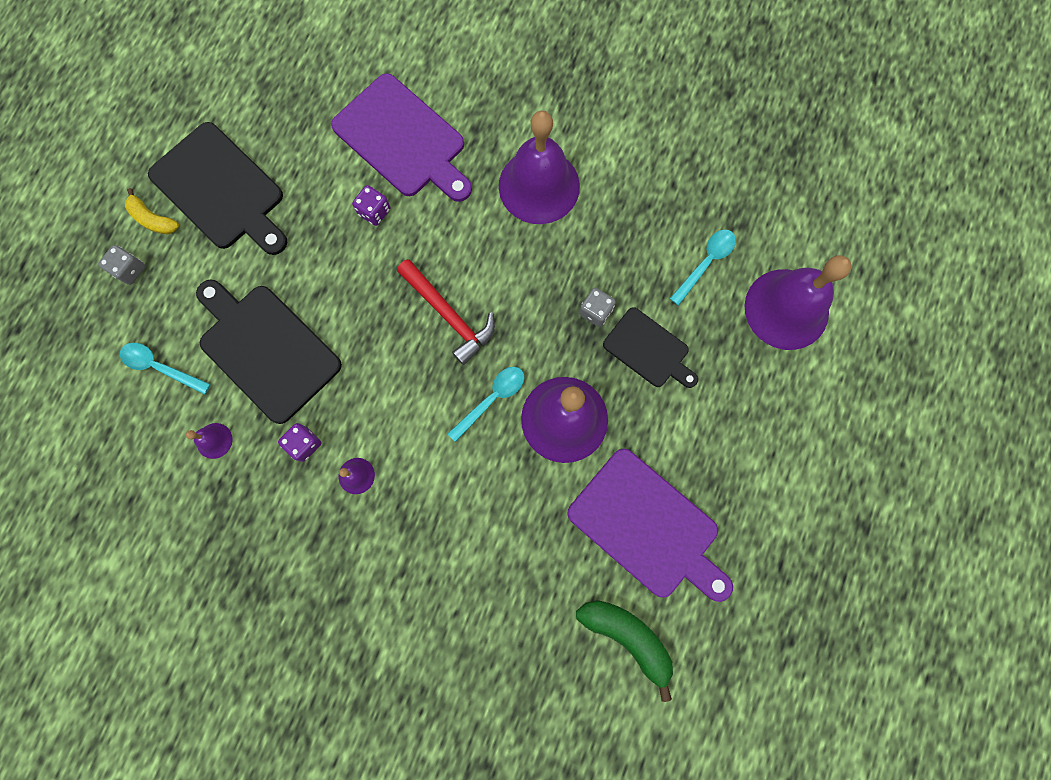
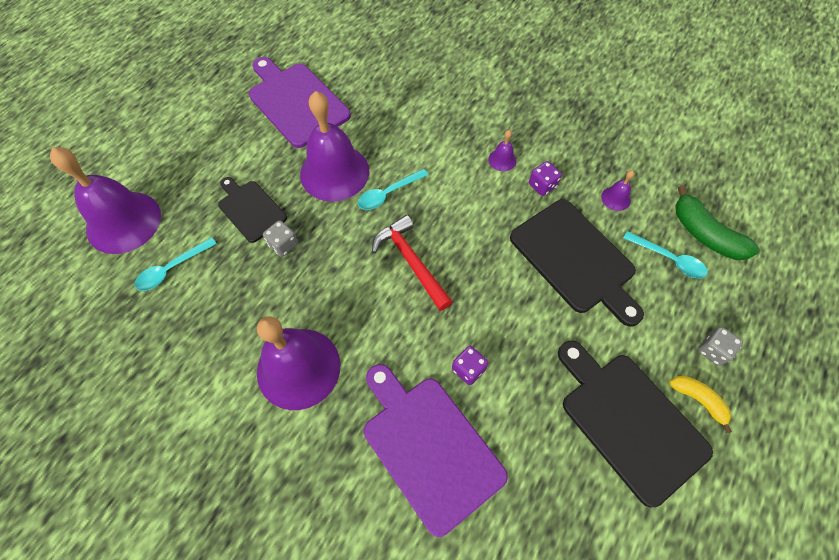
camera: 170 degrees left, 15 degrees down
green banana [576,600,673,702] -> green banana moved to [676,185,760,260]

